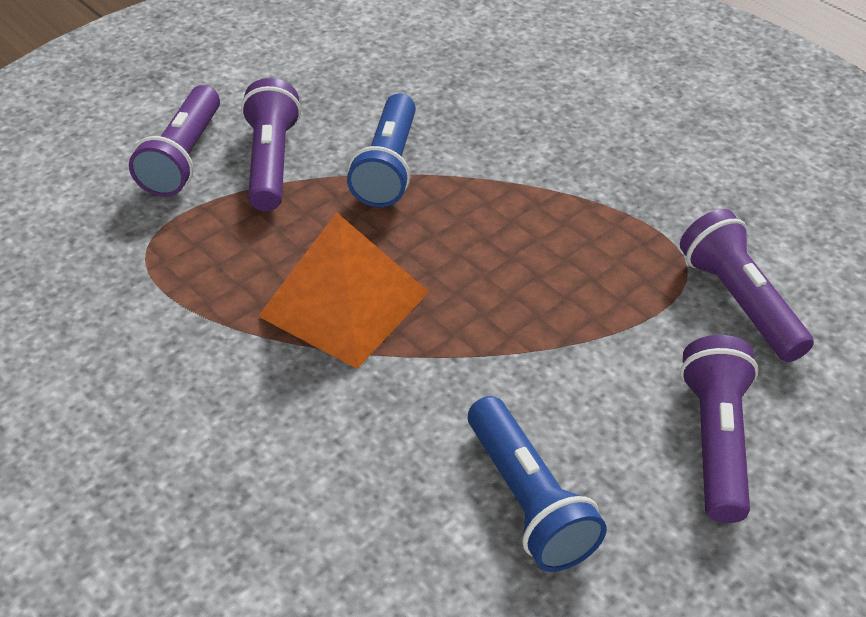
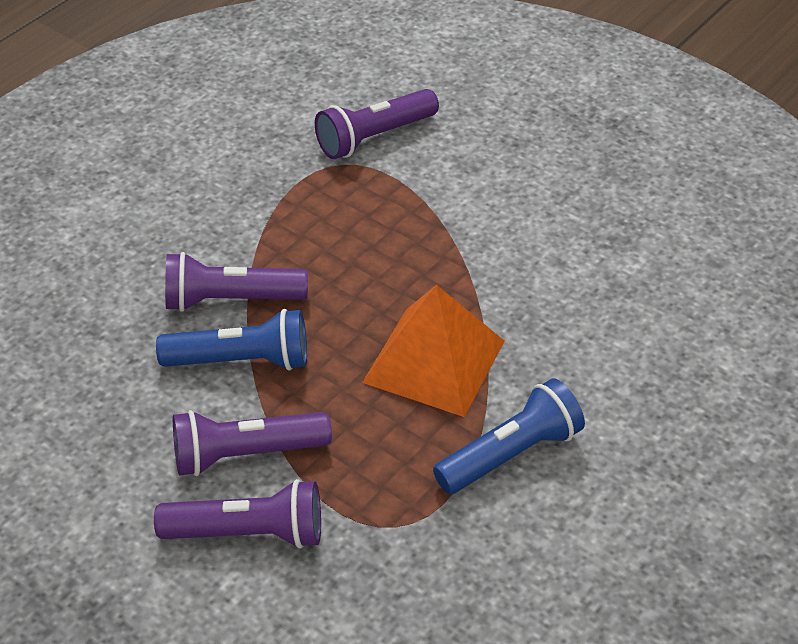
camera: 100 degrees left, 0 degrees up
blue flashlight [468,396,607,572] -> blue flashlight moved to [433,378,585,494]
purple flashlight [680,335,758,523] -> purple flashlight moved to [165,252,308,312]

